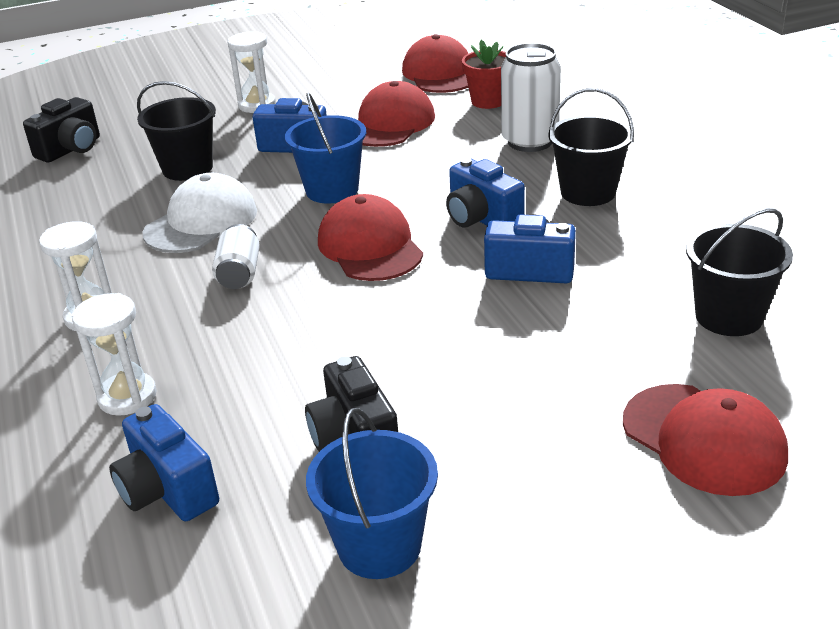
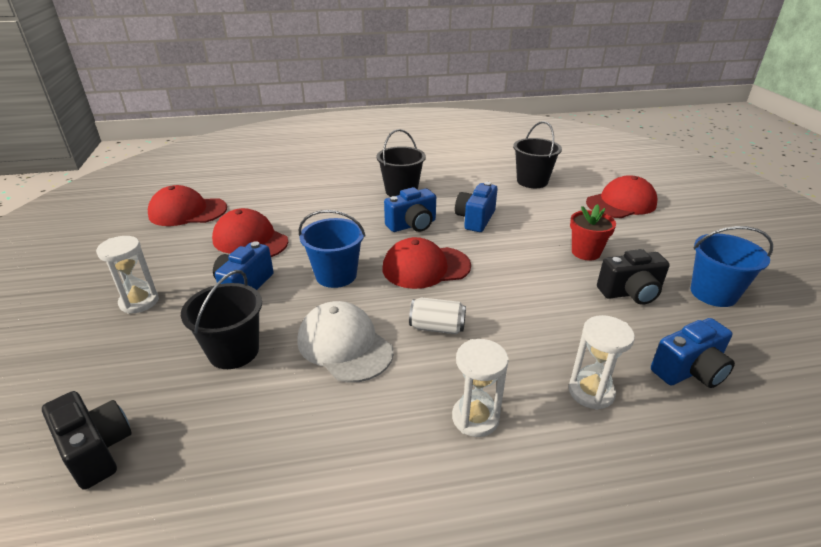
camera: 80 degrees left, 0 degrees up
red flower pot [462,40,506,109] -> red flower pot moved to [570,204,616,261]
white can [501,43,561,152] -> none

